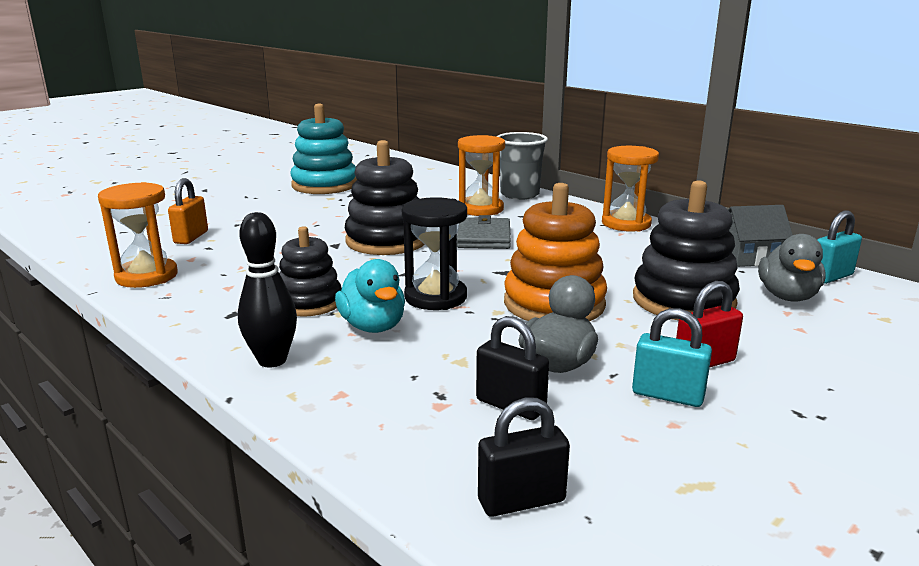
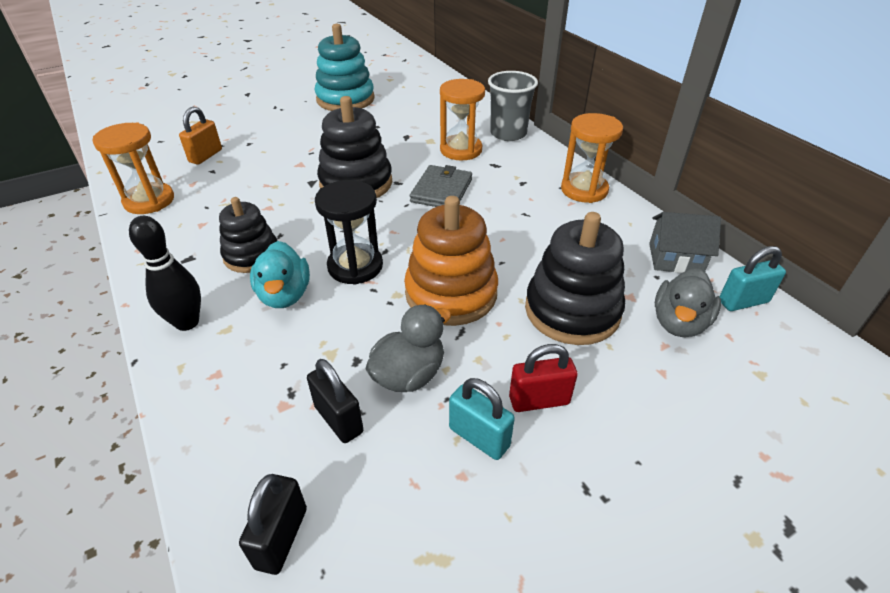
camera: 15 degrees right, 20 degrees up
black padlock [478,398,570,517] -> black padlock turned 75 degrees counterclockwise [239,474,307,575]

